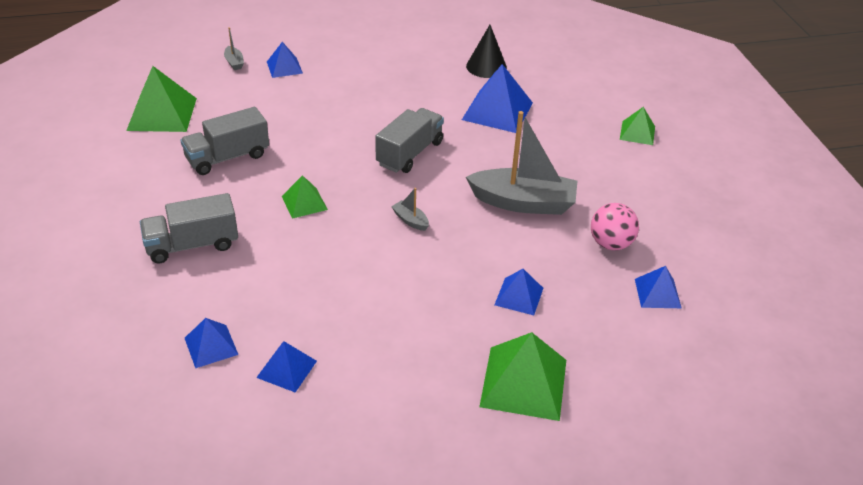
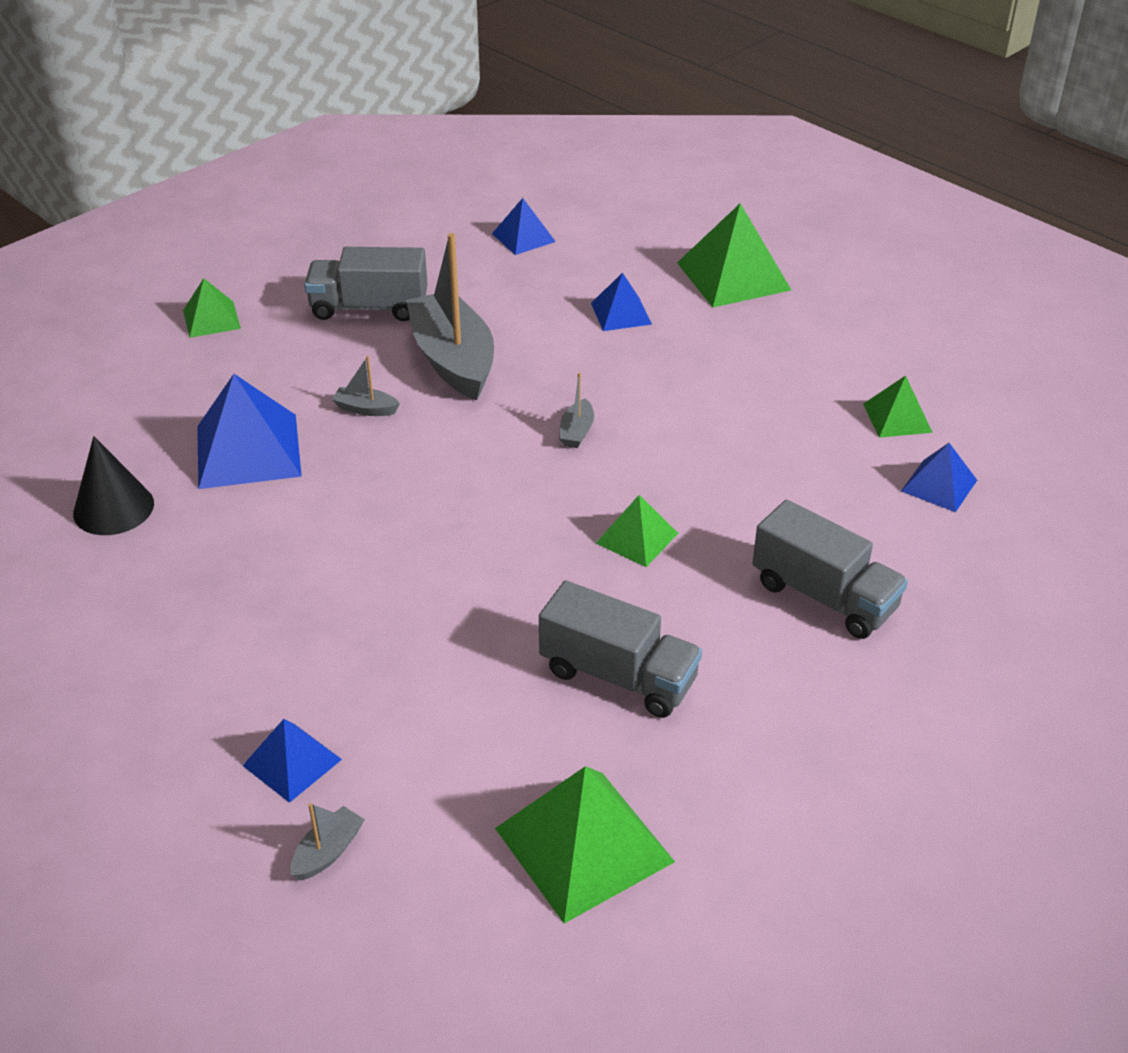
camera: 120 degrees left, 0 degrees up
blue pyramid [256,341,317,392] -> green pyramid [863,376,933,438]
grey truck [375,108,444,173] -> grey truck moved to [304,247,428,321]
pink ball [591,203,639,250] -> none
none -> grey boat [332,356,400,416]

